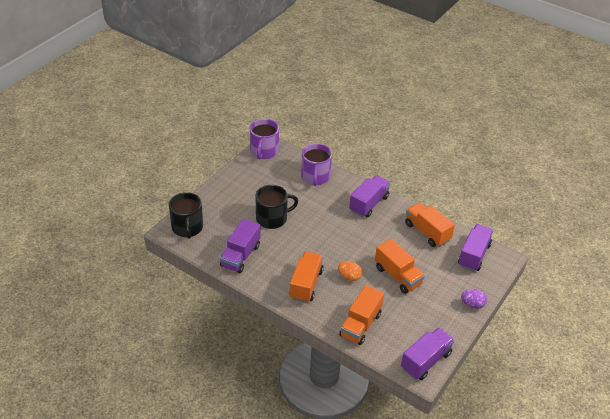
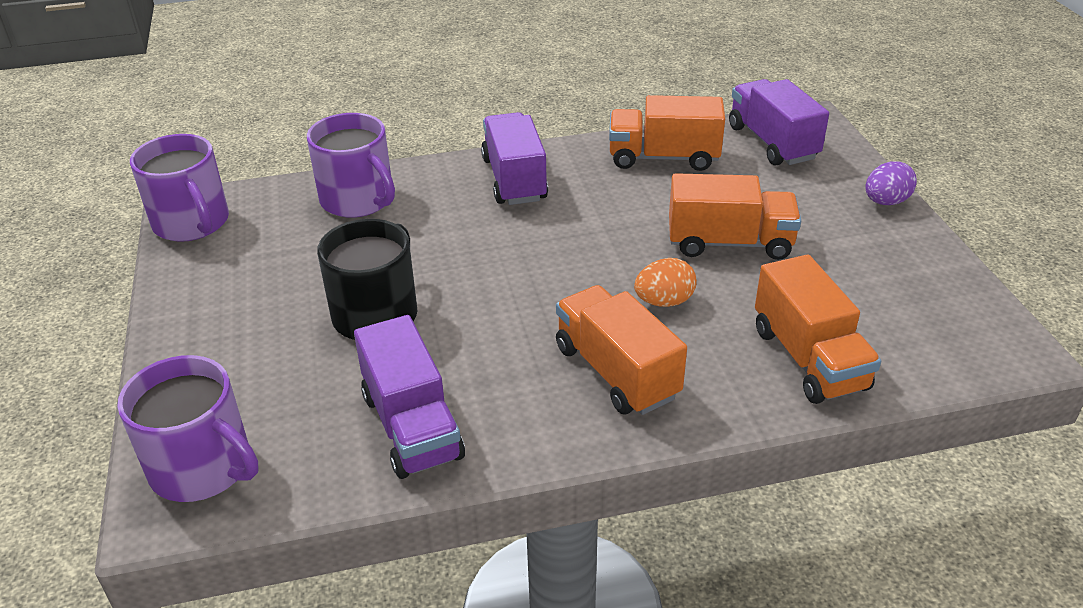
camera: 45 degrees left, 5 degrees down
black mug [169,192,203,239] -> purple mug [117,355,259,502]
purple truck [401,327,455,380] -> none

